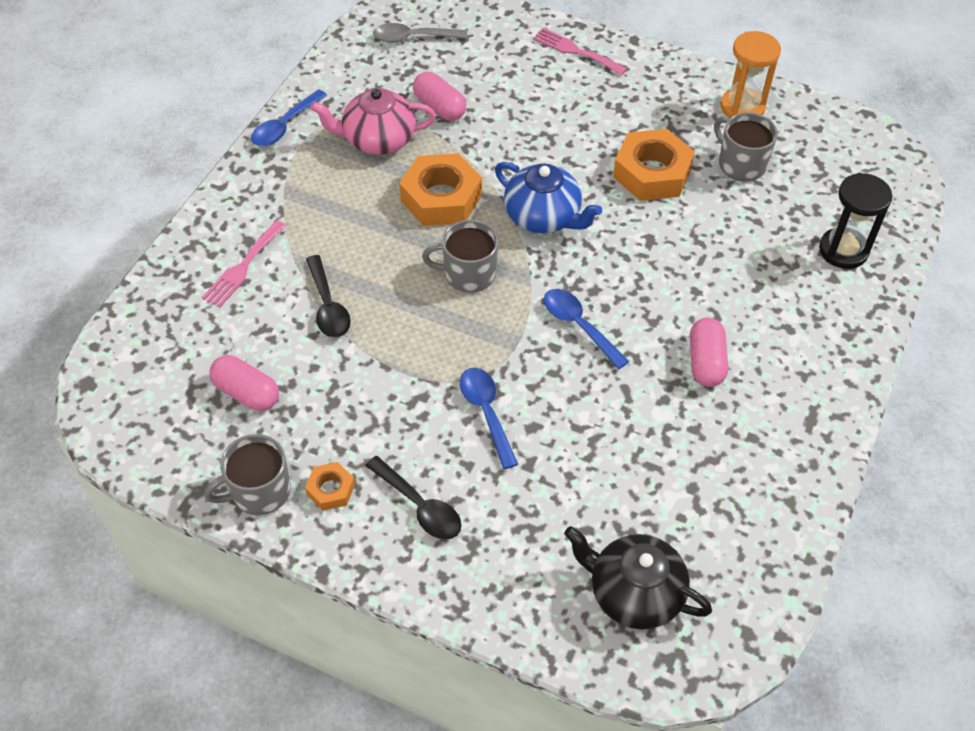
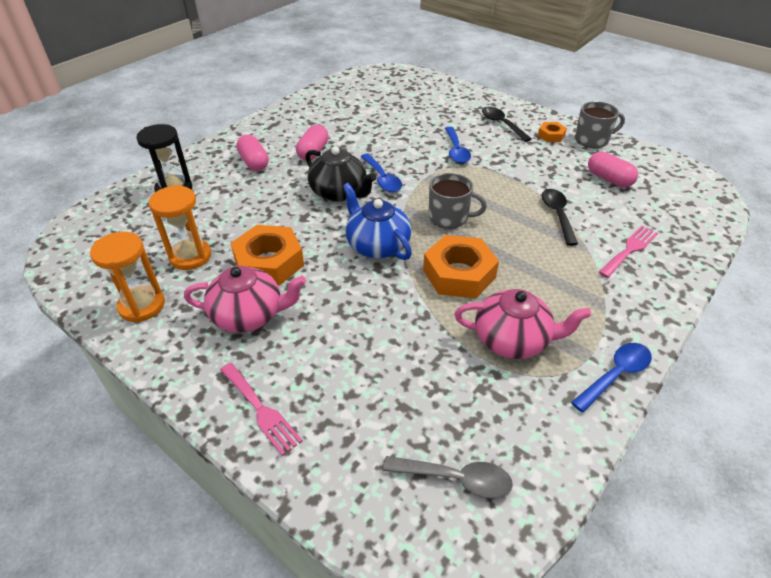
camera: 165 degrees left, 10 degrees down
pink capsule [413,72,466,121] -> pink capsule moved to [237,135,269,171]
black teapot [564,526,712,630] -> black teapot moved to [305,146,376,202]
grey mug [714,112,778,181] -> orange hourglass [149,185,211,270]
none -> pink teapot [184,266,306,333]

